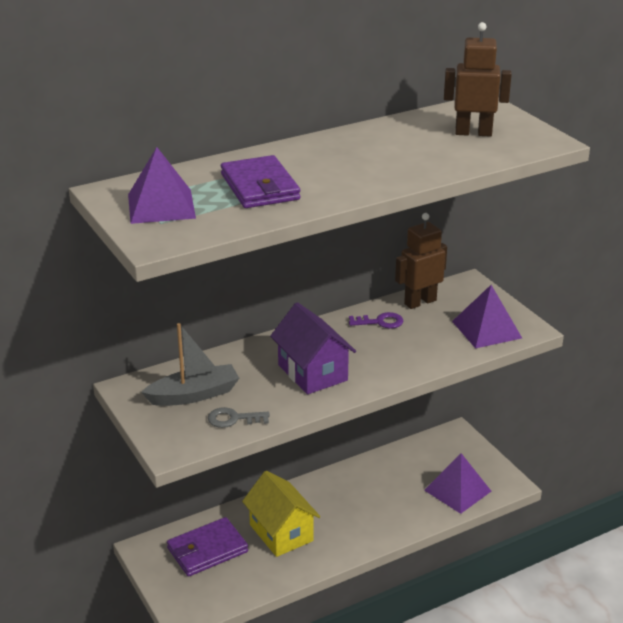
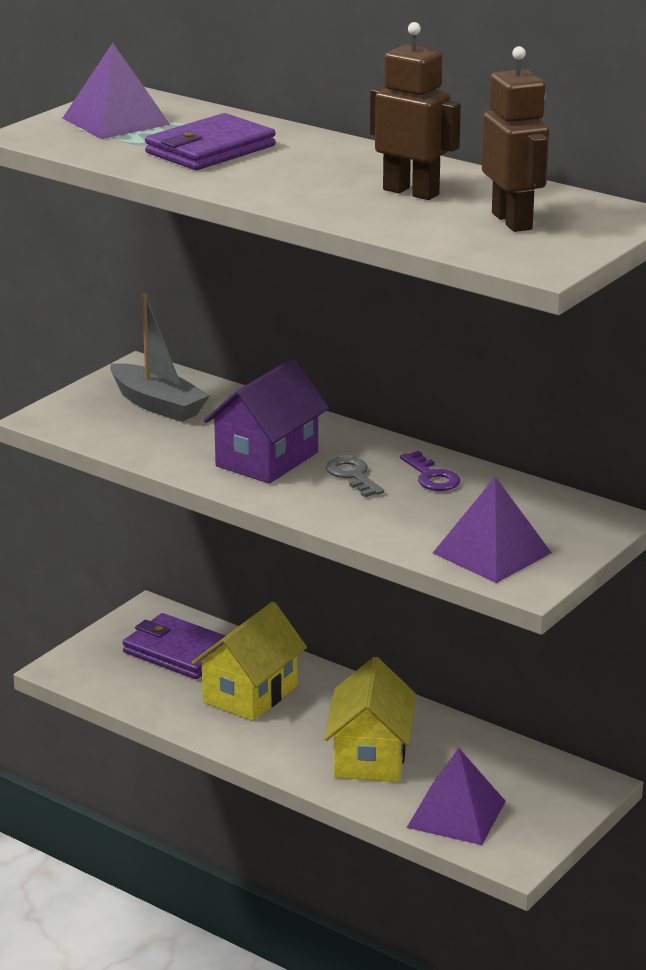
camera: 65 degrees right, 5 degrees down
grey key [208,407,270,428] -> grey key moved to [326,456,384,497]
brown robot [395,213,447,309] -> brown robot moved to [370,22,461,200]
none -> yellow house [324,657,416,782]

